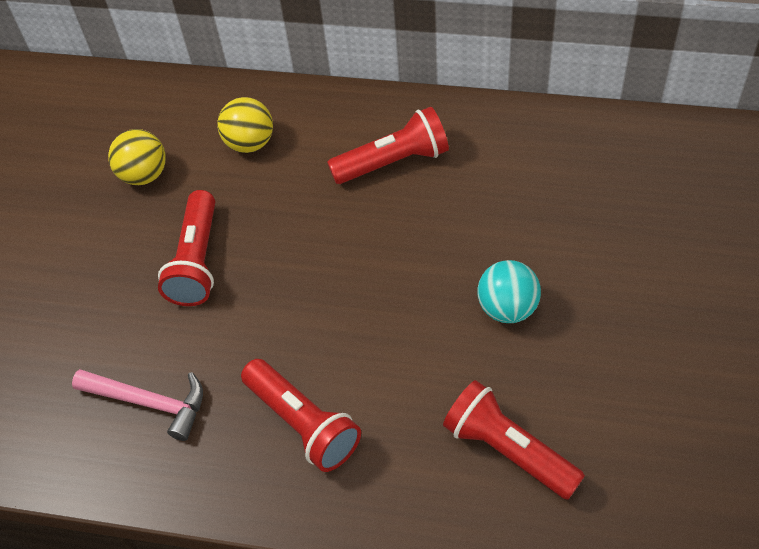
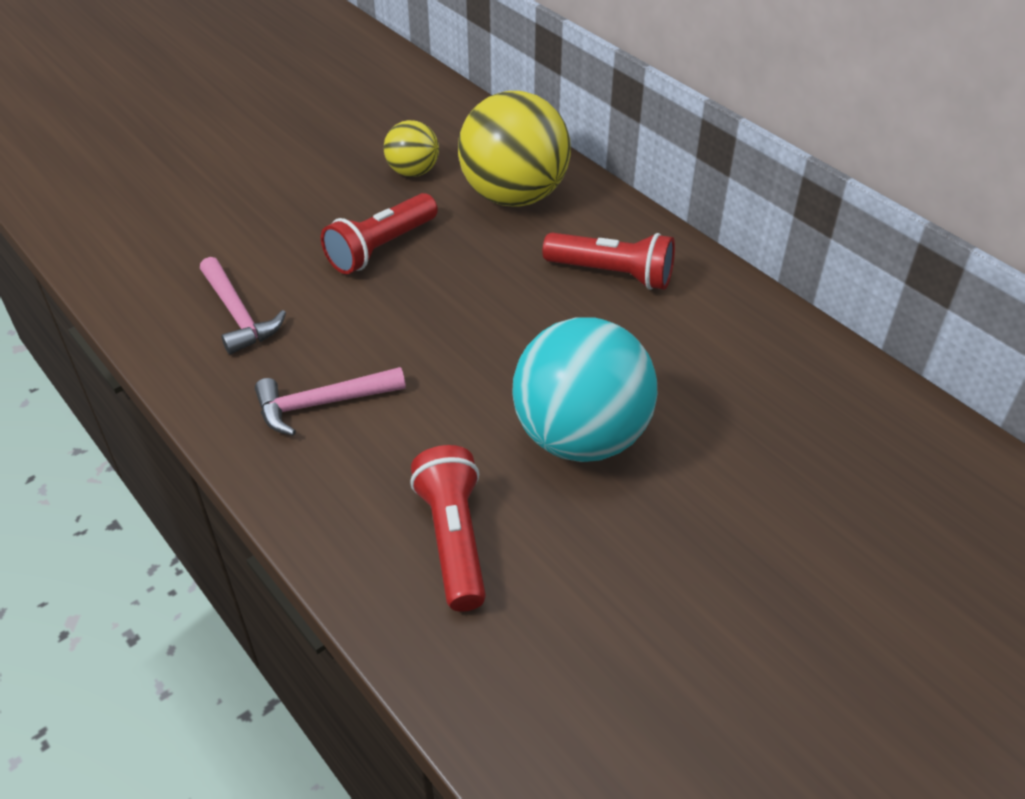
camera: 35 degrees right, 10 degrees down
yellow ball [217,97,273,153] -> yellow ball [458,91,571,207], size x1.95
red flashlight [241,359,361,472] -> pink hammer [255,367,406,436]
turquoise ball [477,260,541,323] -> turquoise ball [512,317,657,462], size x1.95

